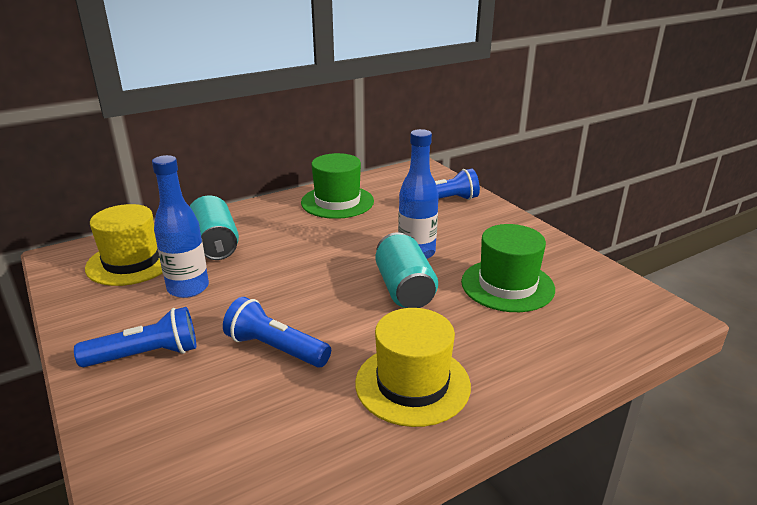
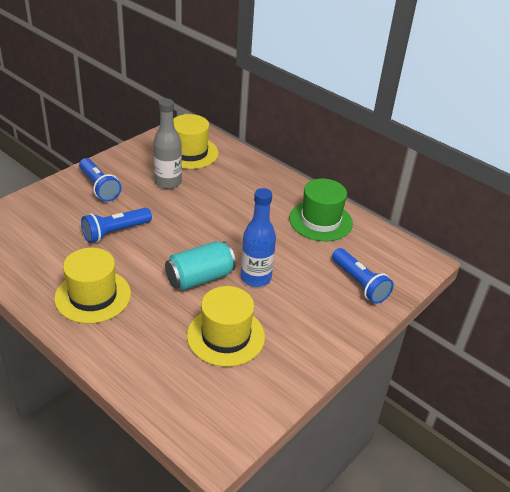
camera: 70 degrees right, 10 degrees up
blue bottle [152,155,209,298] -> grey bottle [153,99,182,189]
turquoise can [190,195,239,260] -> none
blue flashlight [223,297,331,368] -> blue flashlight turned 135 degrees counterclockwise [81,208,152,243]
green hat [461,224,555,312] -> yellow hat [187,286,265,367]

